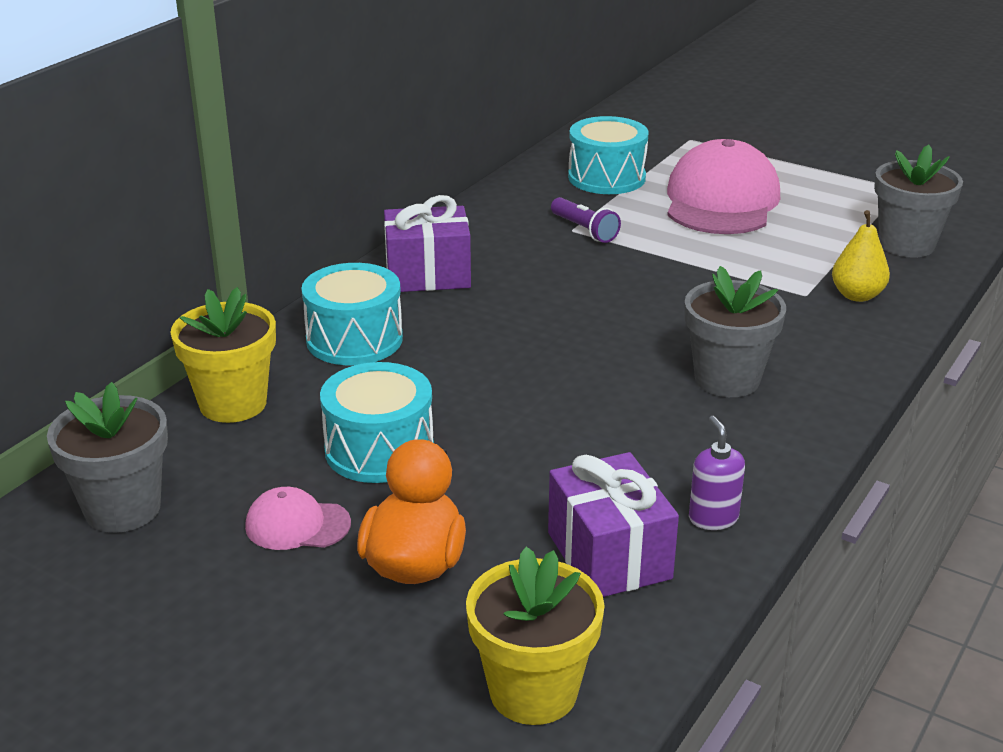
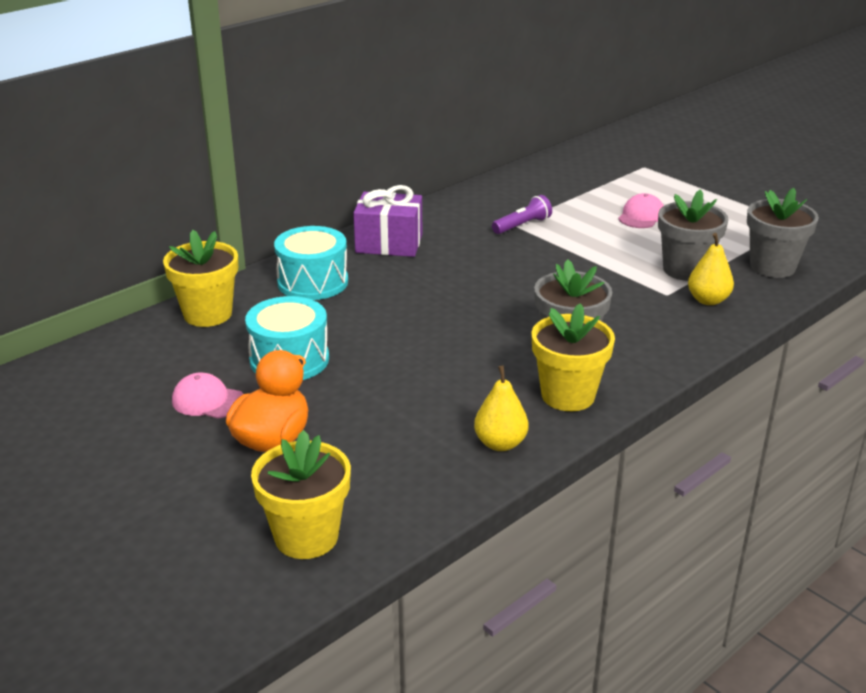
camera: 15 degrees right, 0 degrees up
grey flower pot [47,382,168,533] -> grey flower pot moved to [658,189,729,281]
purple gift [548,452,679,597] -> none
purple flashlight [551,197,621,243] -> purple flashlight turned 105 degrees counterclockwise [492,195,552,234]
turquoise drum [568,116,649,194] -> none
pink cap [667,139,780,234] -> pink cap [618,193,664,228], size x0.47
purple soap dispenser [689,416,745,530] -> yellow pear [474,365,529,451]
none -> yellow flower pot [532,303,615,411]

